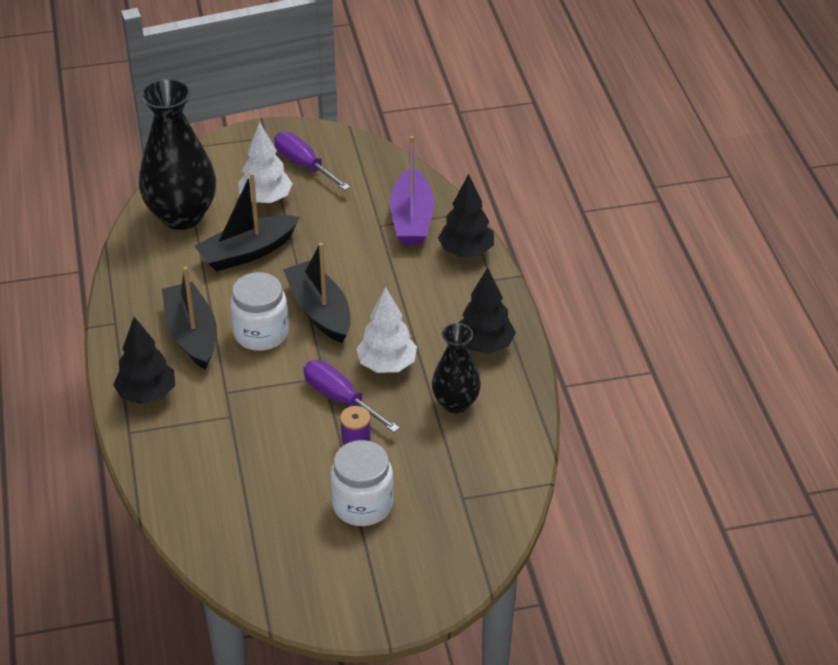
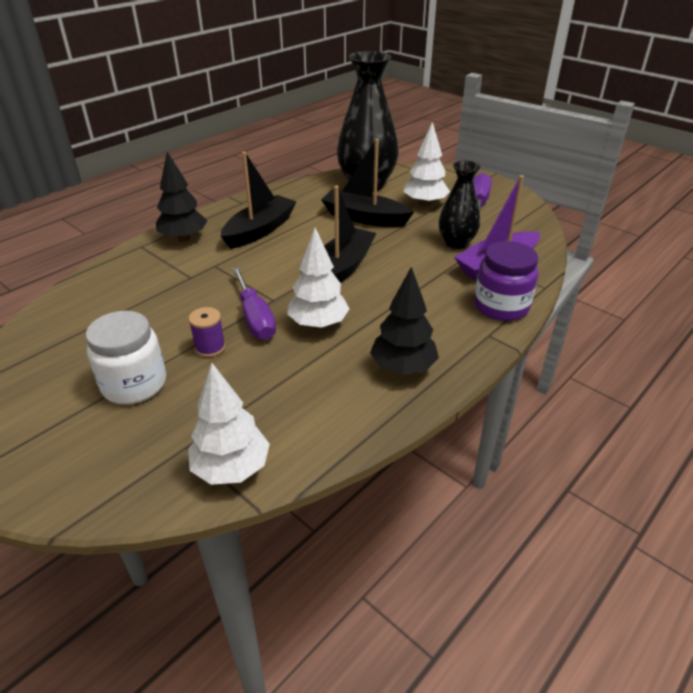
camera: 55 degrees right, 5 degrees down
white jar [230,272,289,351] -> none
purple screwdriver [303,360,400,432] -> purple screwdriver turned 150 degrees clockwise [232,267,276,340]
black vase [432,323,481,413] -> black vase moved to [439,161,480,249]
black tree [438,174,494,257] -> purple jar [474,241,539,321]
none -> white tree [188,363,270,485]

